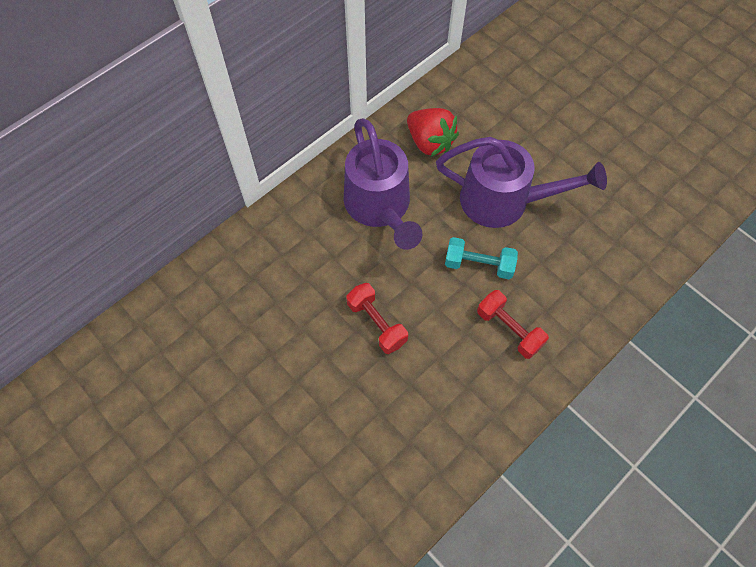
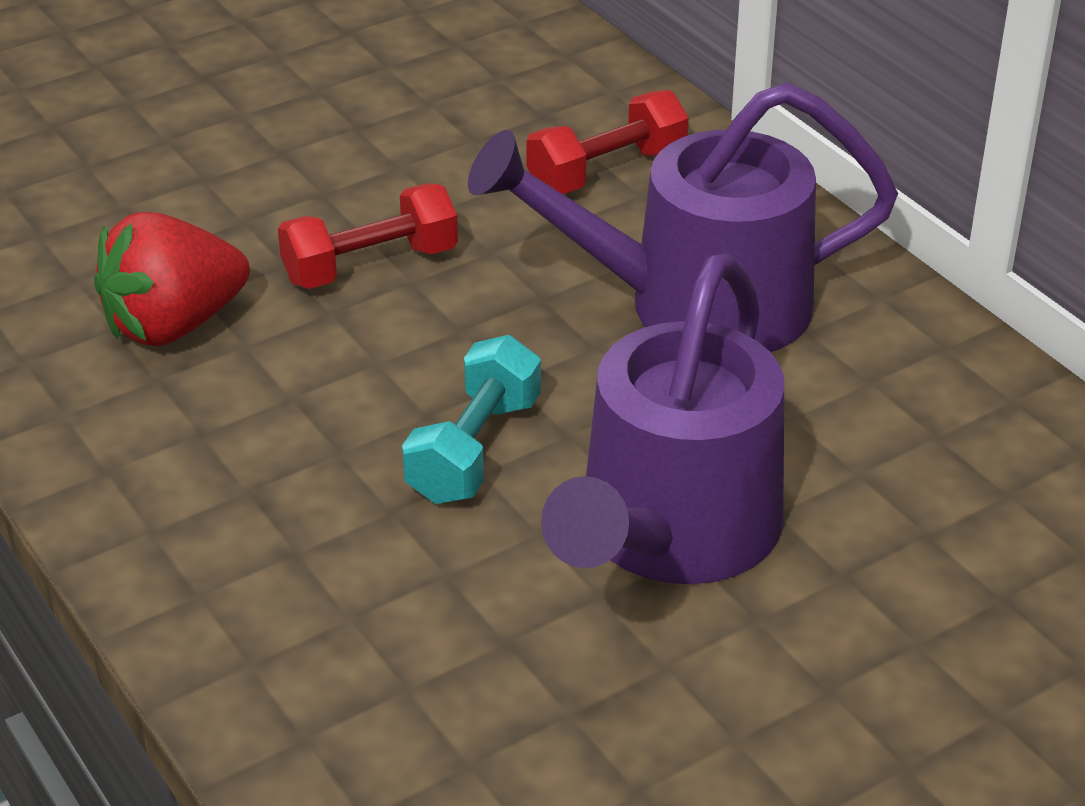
camera: 100 degrees right, 25 degrees down
red strawberry [407,108,459,157] -> red strawberry moved to [94,212,250,346]
red dumbbell [477,290,549,359] -> red dumbbell moved to [526,90,689,194]

